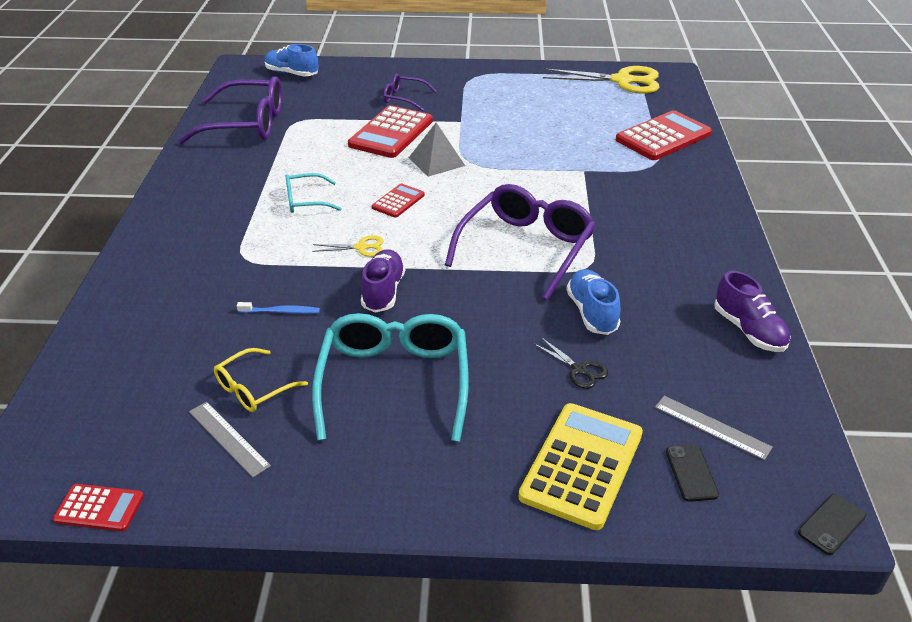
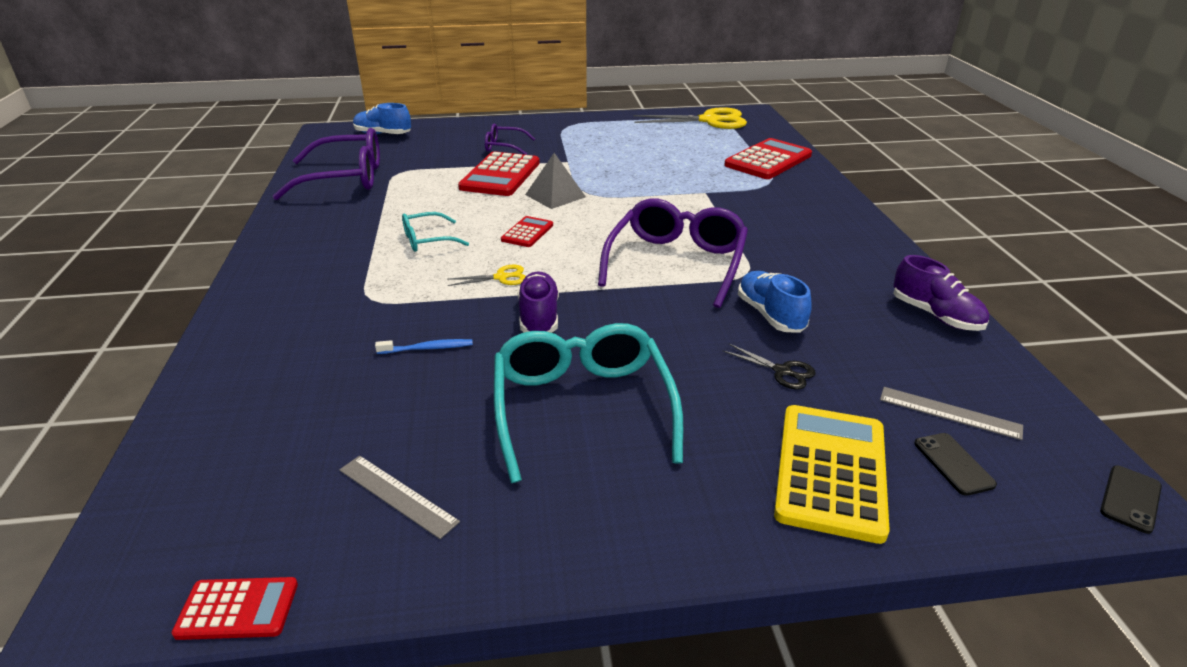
camera: 10 degrees left, 5 degrees down
yellow glasses [214,348,308,412] -> none

